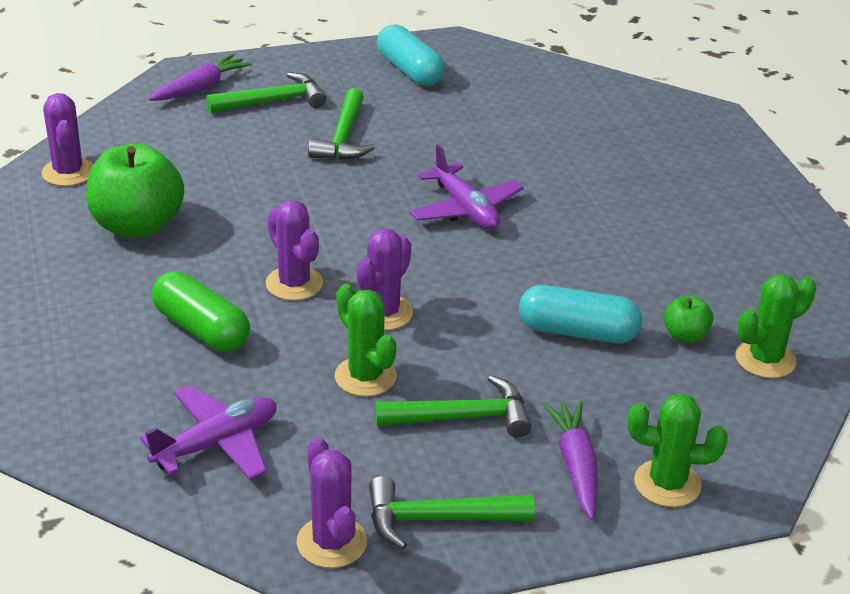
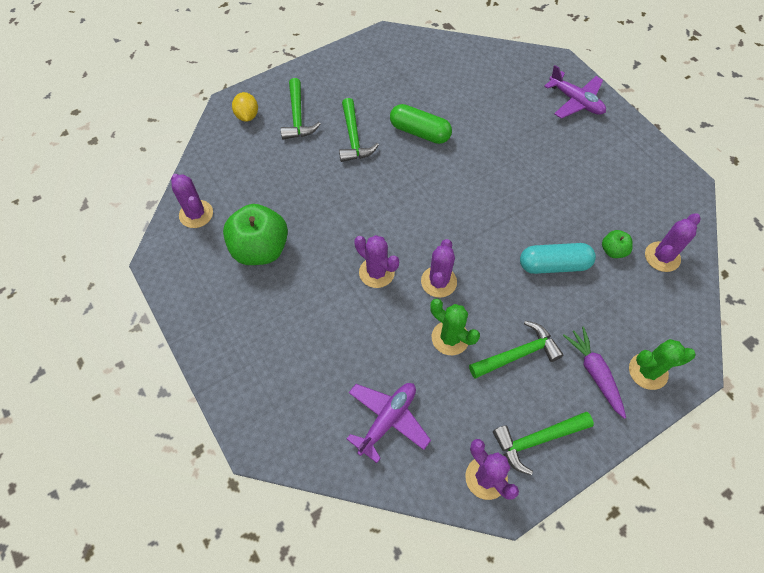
camera: 15 degrees left, 25 degrees up
purple carrot [149,54,252,101] -> yellow lemon [232,92,258,122]
green capsule [152,271,250,352] -> green capsule moved to [390,104,452,144]
green hammer [206,72,326,113] -> green hammer turned 120 degrees clockwise [281,78,320,140]
turquoise capsule [377,24,445,86] -> none
purple plane [410,144,524,230] -> purple plane moved to [544,65,606,119]
green cactus [735,274,816,378] -> purple cactus [645,213,701,272]

